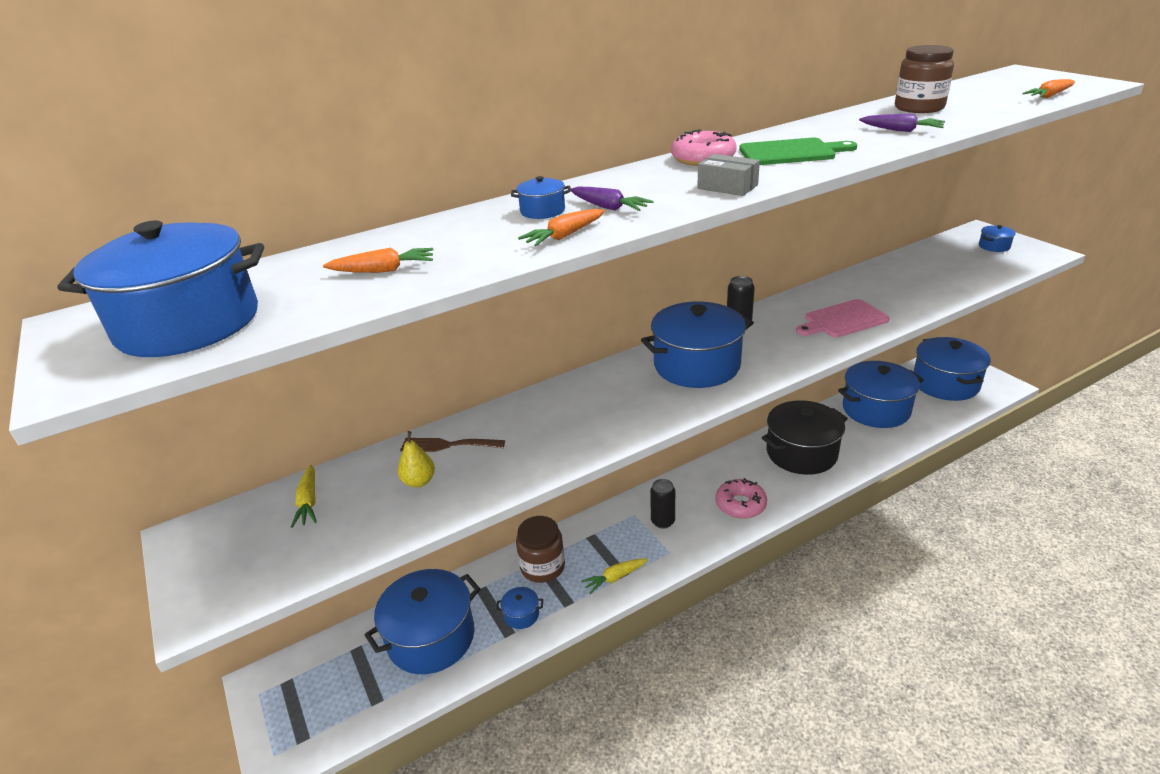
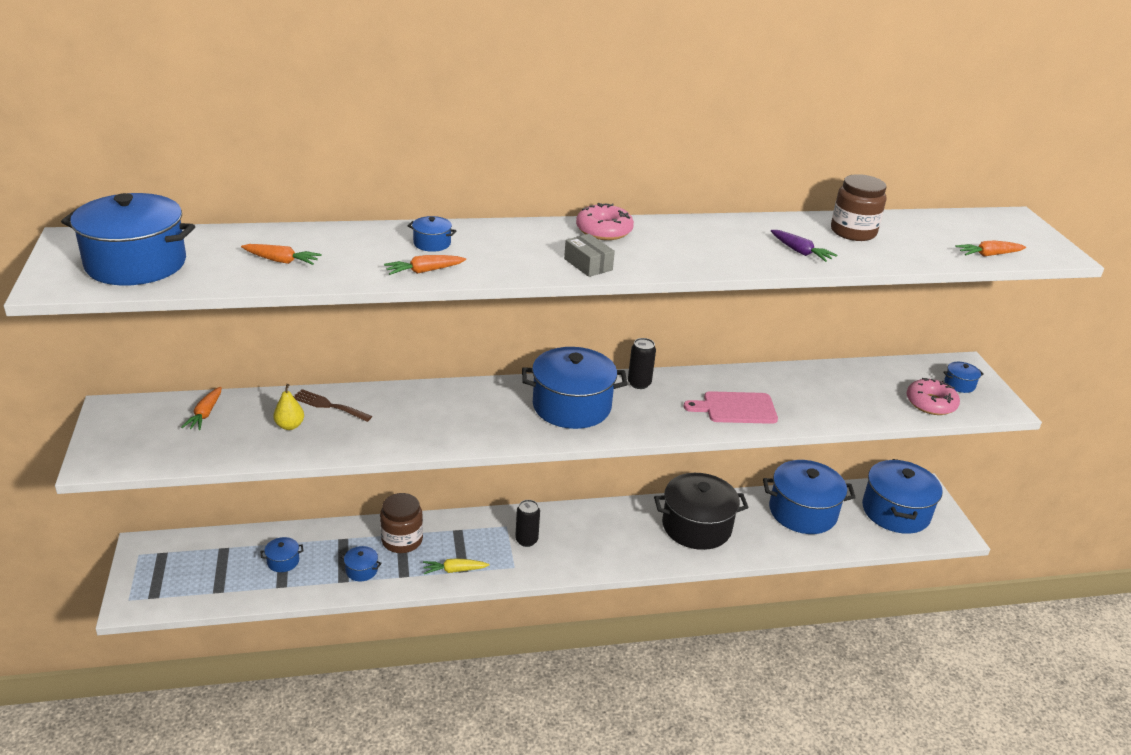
camera: 15 degrees right, 0 degrees up
yellow carrot [291,465,317,528] -> orange carrot [181,387,222,430]
blue pot [365,569,481,674] -> blue pot [260,537,303,572], size x0.42
purple carrot [571,187,654,211] -> none
pink donut [715,478,767,519] -> pink donut moved to [907,378,960,415]
green cutting board [739,138,857,165] -> none

